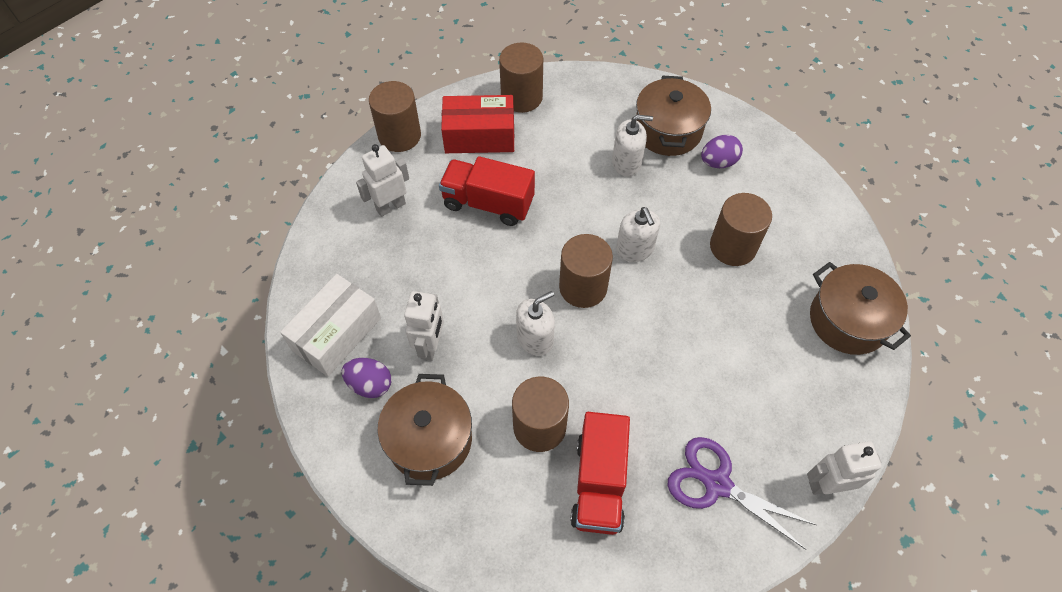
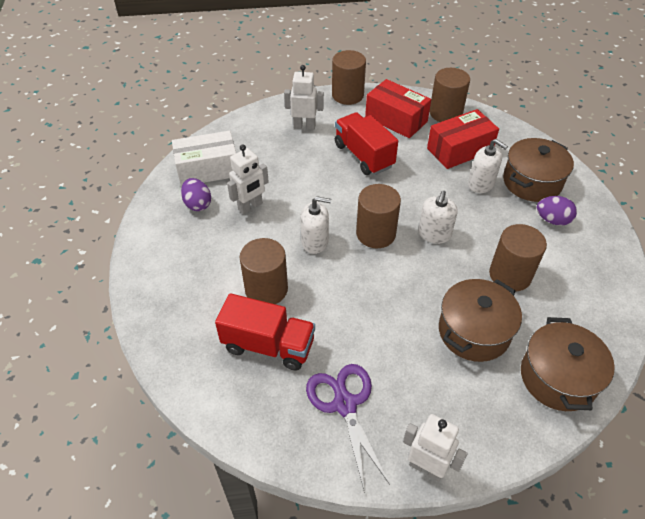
camera: 40 degrees right, 10 degrees down
brown pot [378,374,472,486] -> brown pot moved to [439,279,522,362]
red truck [570,412,630,535] -> red truck turned 120 degrees counterclockwise [215,293,315,370]
none -> red box [427,109,499,169]

